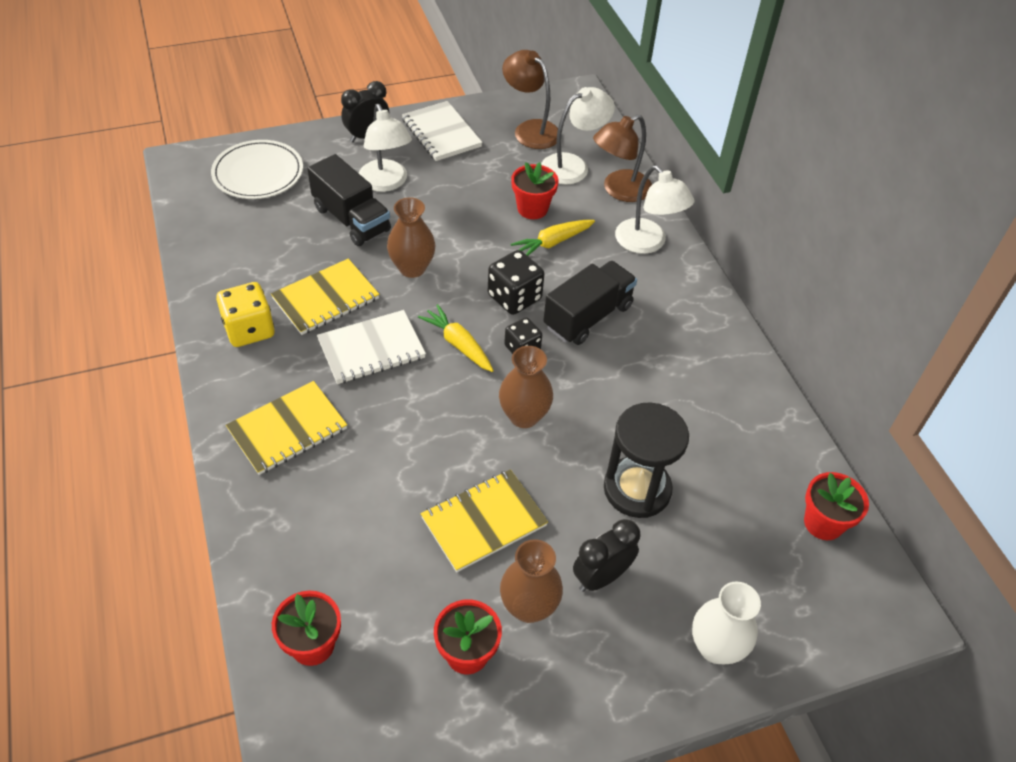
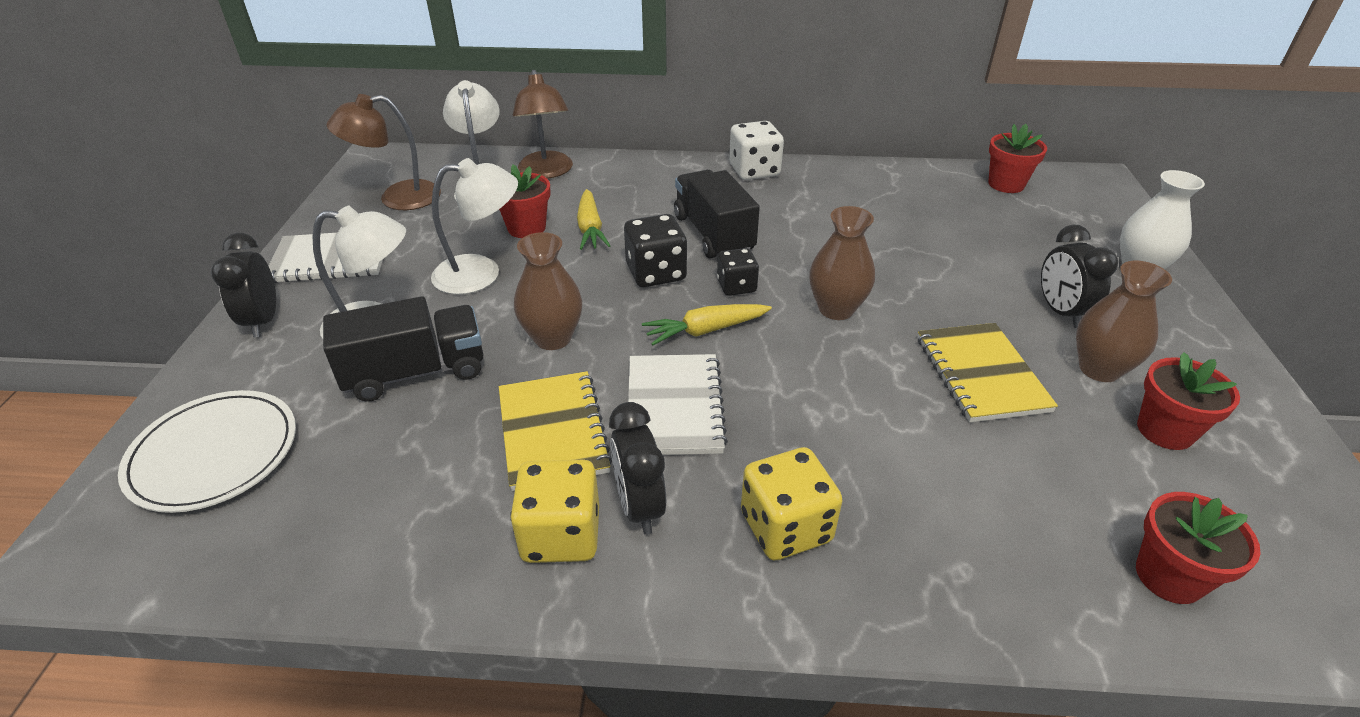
camera: 65 degrees left, 10 degrees down
yellow notebook [226,381,347,475] -> yellow dice [741,447,843,560]
black hourglass [604,402,689,518] -> none
white lamp [615,165,695,254] -> white lamp moved to [431,158,518,295]
none -> black clock [609,402,666,535]
none -> white dice [729,121,784,180]

